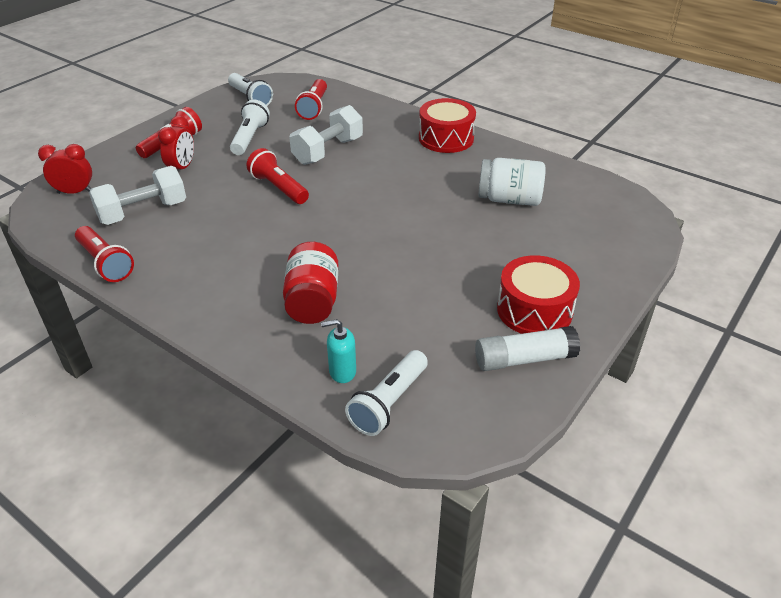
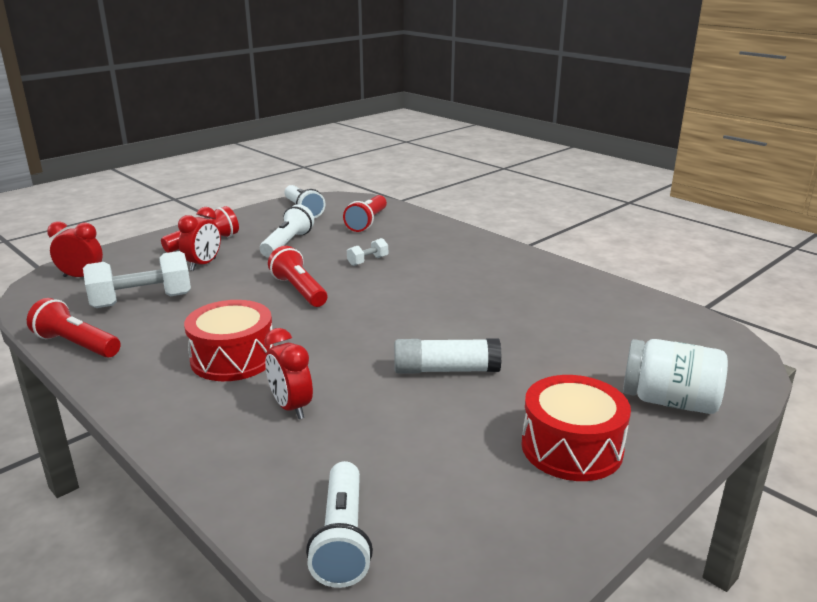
camera: 10 degrees right, 15 degrees down
red flashlight [75,226,134,282] -> red flashlight turned 150 degrees clockwise [27,298,121,358]
red jar [283,242,338,324] -> red clock [264,328,313,419]
white dumbbell [289,105,363,165] -> white dumbbell [347,238,388,266], size x0.48
turquoise soap dispenser [321,319,356,383] -> none
white flashlight [345,350,428,436] -> white flashlight turned 45 degrees counterclockwise [306,461,373,588]
red drum [419,98,476,153] -> red drum moved to [184,300,274,381]
white glue stick [475,326,580,371] -> white glue stick moved to [394,338,502,374]
white jar [478,158,546,206] -> white jar moved to [623,339,728,414]

